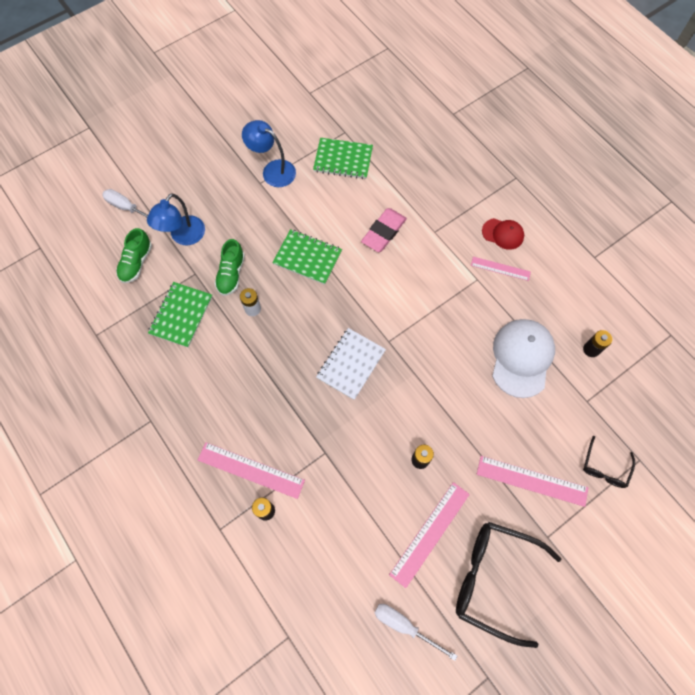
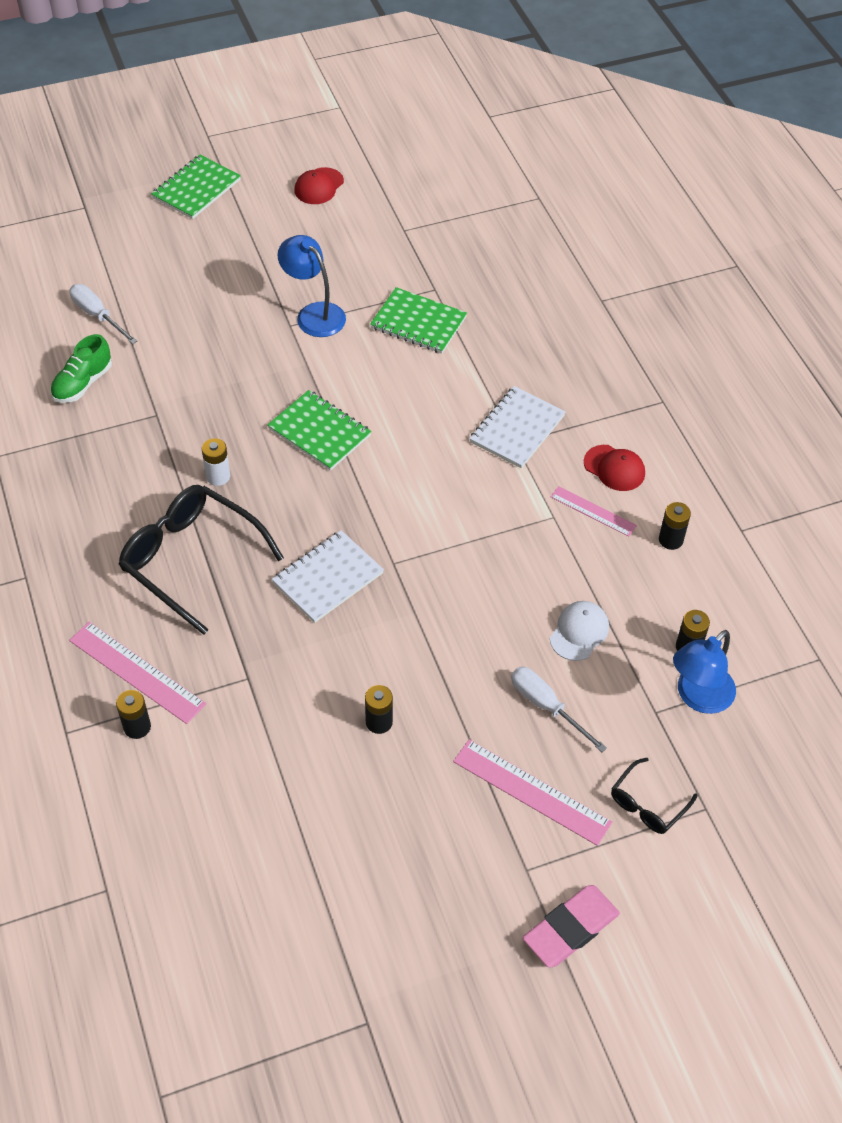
camera: 15 degrees right, 15 degrees down
blue lamp [147,193,205,245] -> blue lamp moved to [673,630,736,714]
green notebook [148,282,213,348] -> green notebook moved to [151,155,241,219]
green shoe [215,239,245,296] -> none
pink eraser [361,208,407,252] -> pink eraser moved to [523,885,620,968]
white screwdriver [374,604,457,661] -> white screwdriver moved to [511,667,607,752]
pink ruler [389,482,470,588] -> none
black glasses [456,522,561,648] -> black glasses moved to [118,485,284,635]
white cap [492,319,555,398] -> white cap [550,601,609,661], size x0.56
none -> red cap [295,167,344,204]
none -> white notebook [469,386,566,468]
none -> black battery [659,502,691,550]

